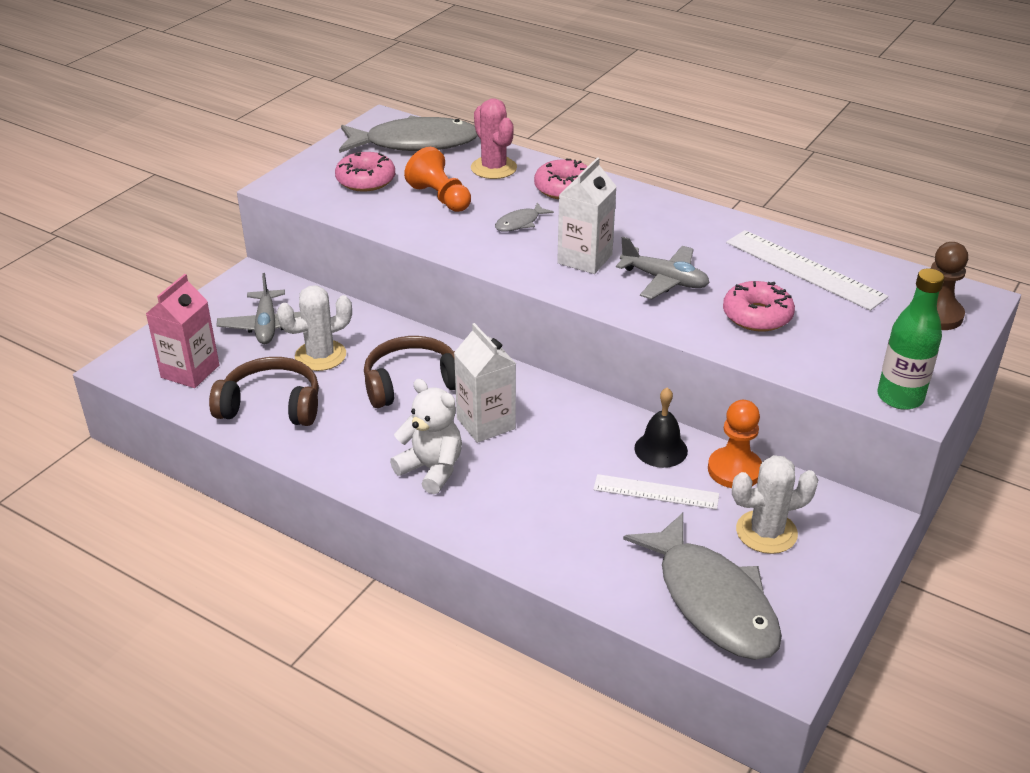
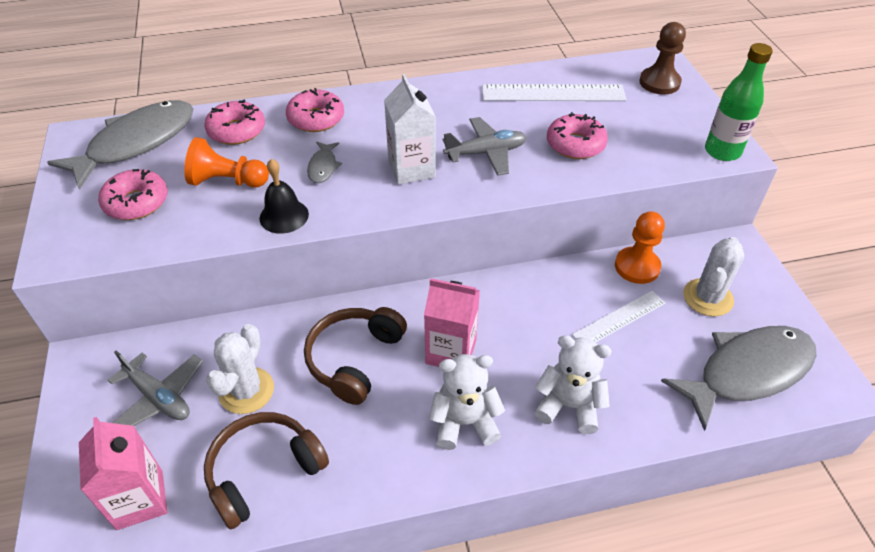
camera: 45 degrees left, 10 degrees up
white carton [454,323,516,443] -> pink carton [424,278,480,367]
pink cactus [471,98,517,179] -> pink donut [204,99,265,145]
grey fish [623,512,782,660] -> grey fish turned 45 degrees counterclockwise [661,326,817,431]
black bell [634,387,688,468] -> black bell moved to [260,159,309,234]
none -> white teddy bear [534,335,612,434]

